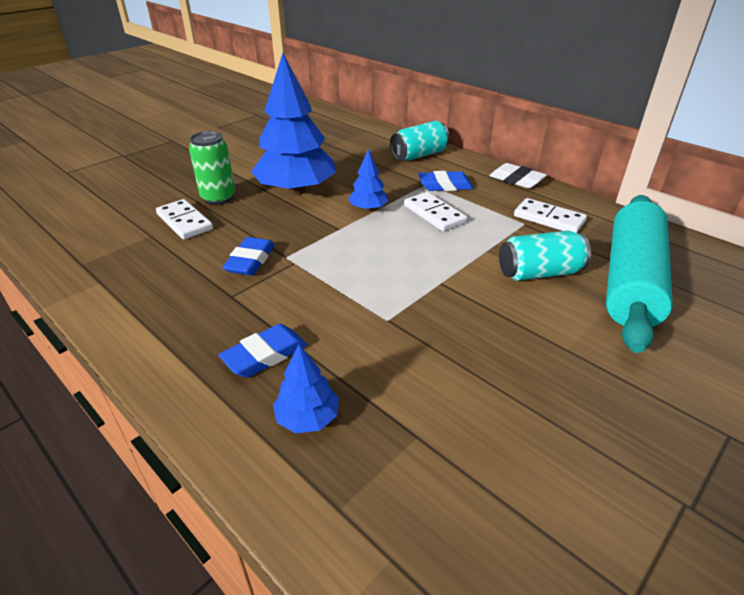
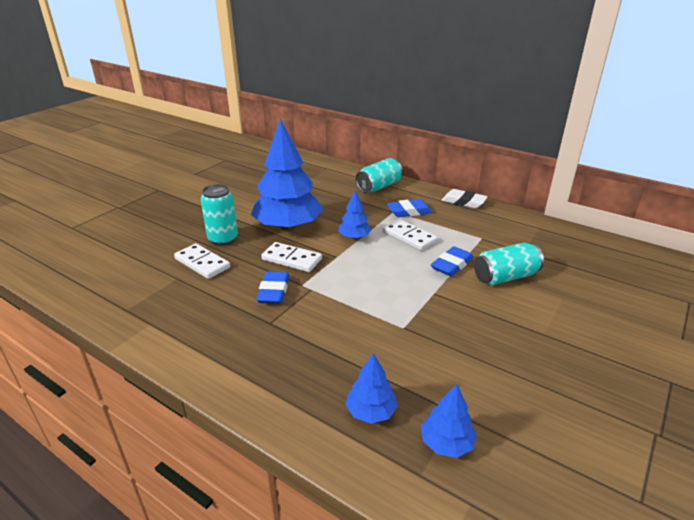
camera: 10 degrees left, 5 degrees down
green can [189,131,235,205] -> turquoise can [201,184,238,246]
blue eraser [219,324,307,378] -> blue eraser moved to [431,246,473,276]
white domino [514,198,587,233] -> white domino moved to [261,242,322,272]
turquoise rolling pin [606,195,673,353] -> none
none -> blue tree [421,384,477,458]

